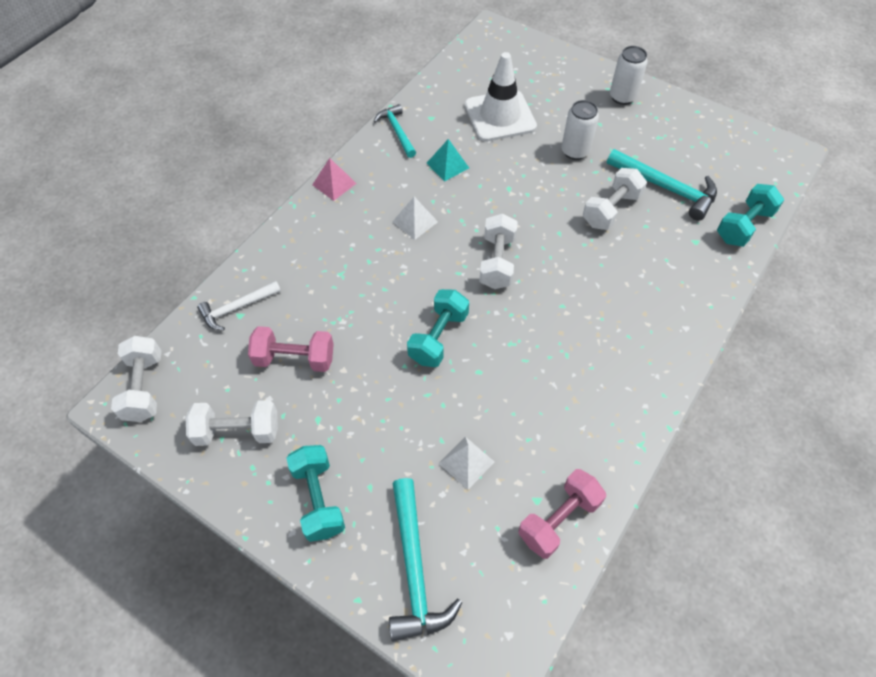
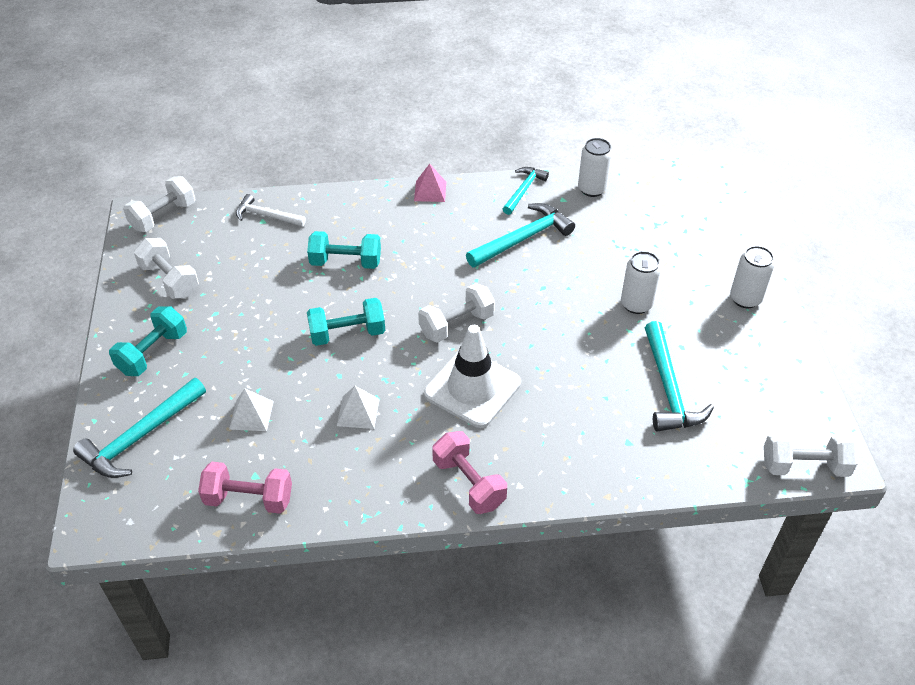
camera: 50 degrees right, 10 degrees down
pink dumbbell [248,326,334,372] -> pink dumbbell moved to [432,431,507,514]
white pyramid [392,197,438,240] -> white pyramid moved to [337,386,380,429]
turquoise pyramid [427,139,469,182] -> turquoise hammer [466,203,575,268]
white traffic cone [465,52,537,142] -> white traffic cone moved to [424,325,521,428]
white dumbbell [583,168,647,230] -> white dumbbell moved to [764,432,858,477]
turquoise dumbbell [717,184,784,247] -> turquoise dumbbell moved to [307,231,381,269]
none -> white can [578,138,612,197]

